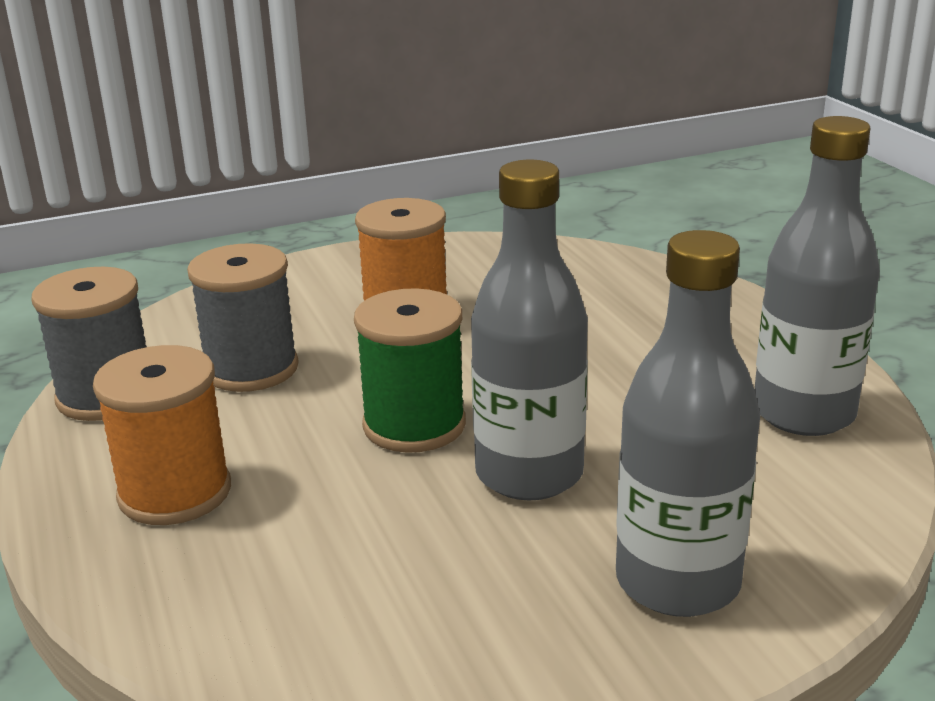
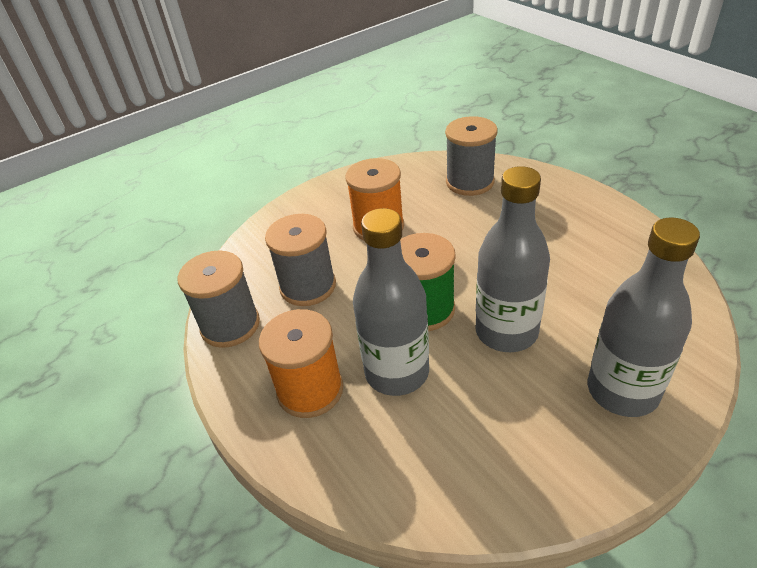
camera: 10 degrees left, 15 degrees up
grey bottle [754,116,880,436] -> grey bottle moved to [353,208,429,396]
none -> grey spool [445,116,498,196]

